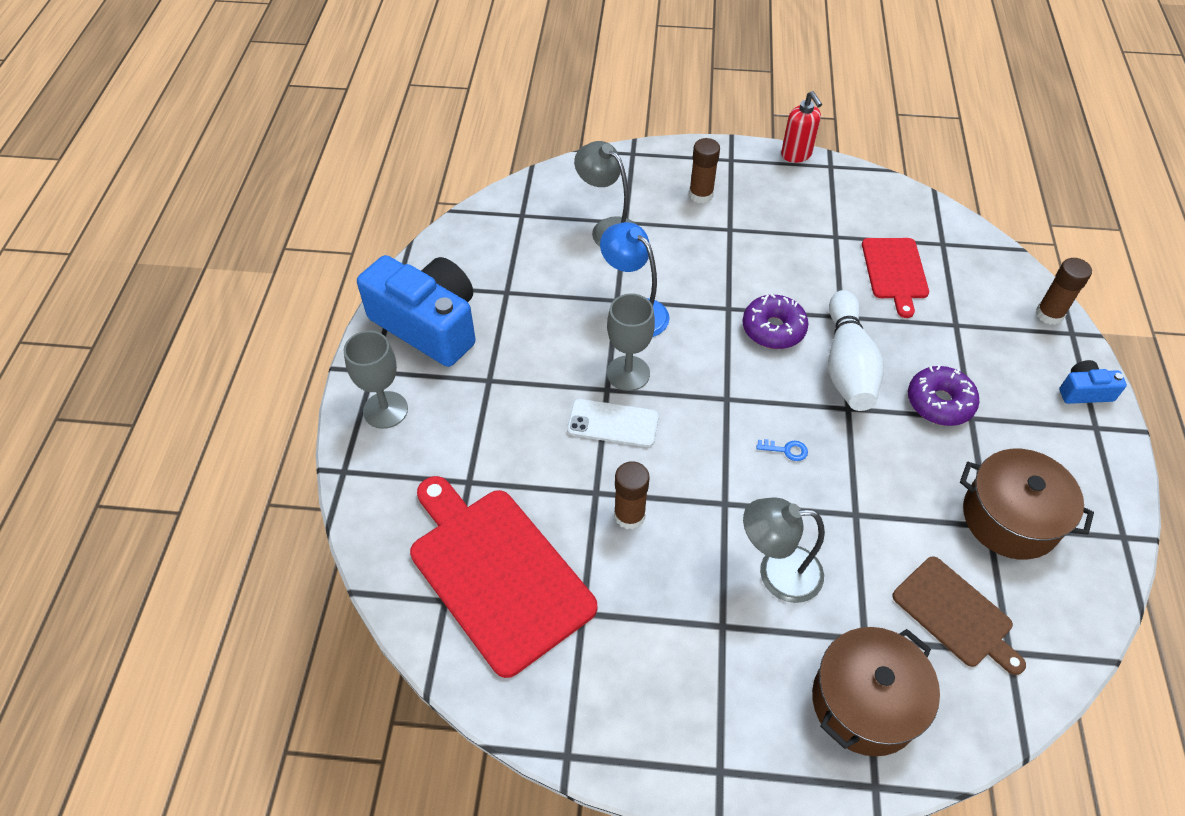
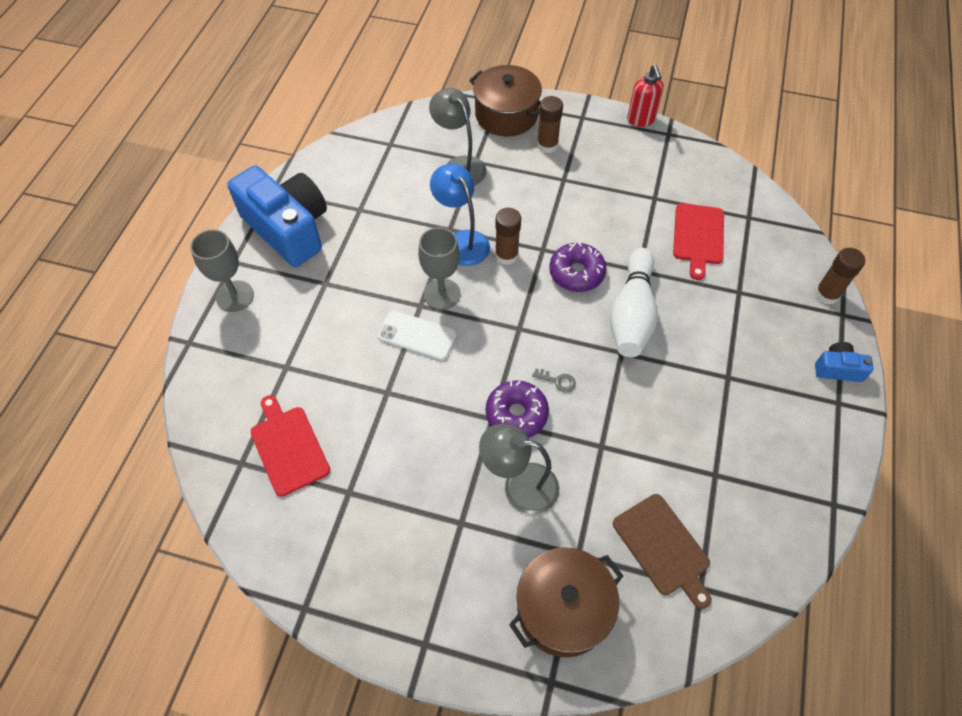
camera: 10 degrees right, 5 degrees up
red cutting board [410,476,597,678] -> red cutting board [251,395,330,497], size x0.57
brown glue stick [614,461,650,529] -> brown glue stick moved to [495,208,521,265]
blue key [756,439,808,461] -> grey key [532,369,576,392]
purple donut [908,365,979,426] -> purple donut moved to [486,380,549,438]
brown pot [960,449,1094,560] -> brown pot moved to [469,65,542,136]

